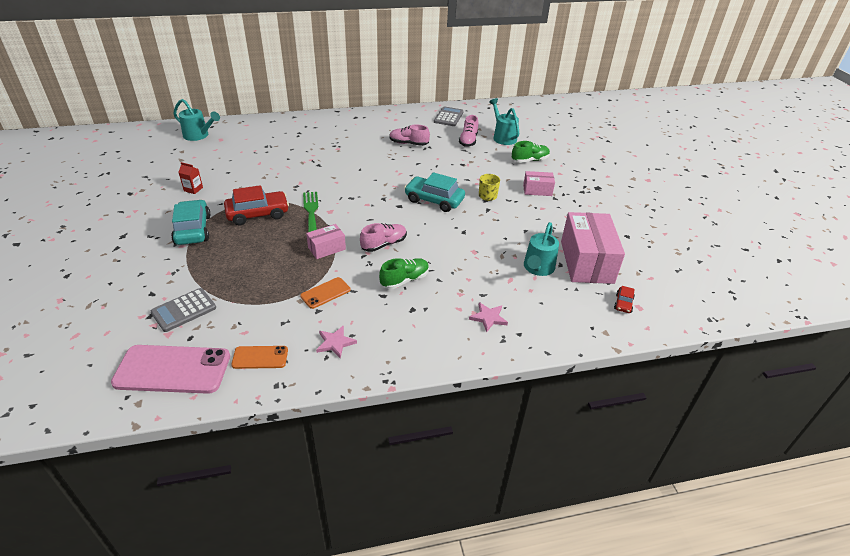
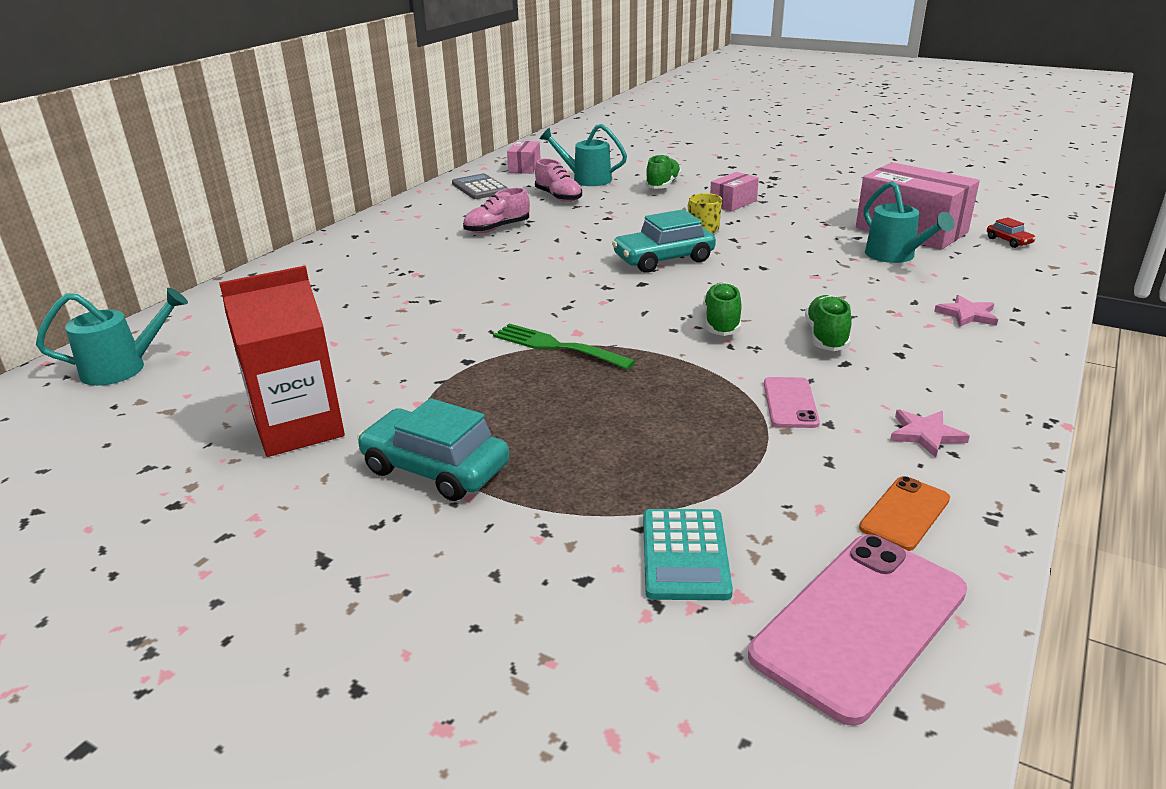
camera: 45 degrees left, 10 degrees down
grey calculator [151,288,216,332] -> turquoise calculator [643,509,733,600]
red carton [178,162,203,194] -> red carton [219,266,345,457], size x2.40
red car [224,185,289,225] -> none
orange phone [300,277,350,309] -> pink phone [764,377,820,428]
pink box [306,224,346,259] -> pink box moved to [507,141,541,174]
pink shoe [360,223,407,252] -> green shoe [703,282,741,336]

